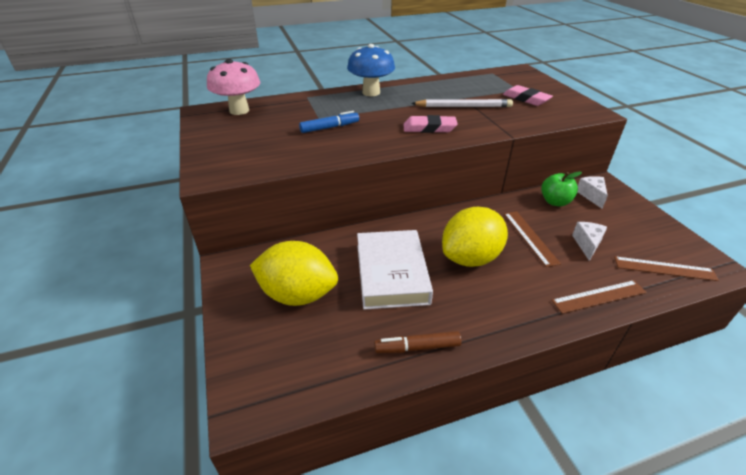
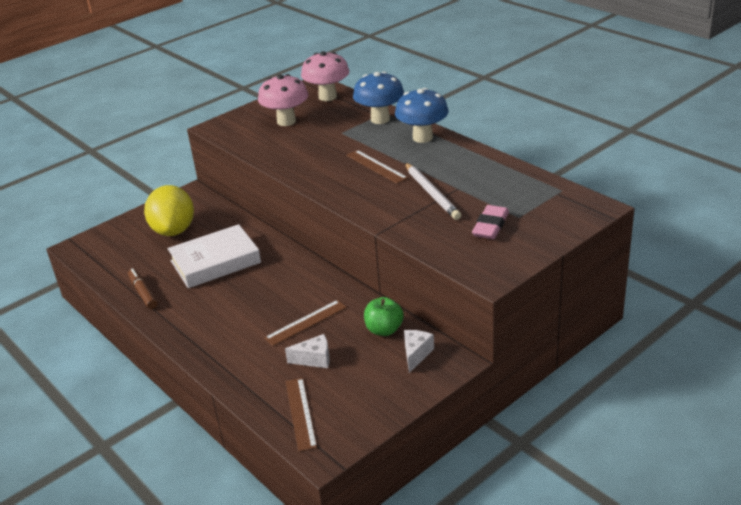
camera: 70 degrees right, 5 degrees down
blue marker [299,111,359,133] -> none
pink eraser [404,115,457,133] -> none
yellow lemon [442,207,508,267] -> none
brown ruler [551,280,647,314] -> brown ruler moved to [346,150,408,184]
white cheese [577,176,608,209] -> white cheese turned 45 degrees counterclockwise [404,330,434,373]
none -> pink mushroom [258,74,308,126]
none -> blue mushroom [353,71,404,124]

